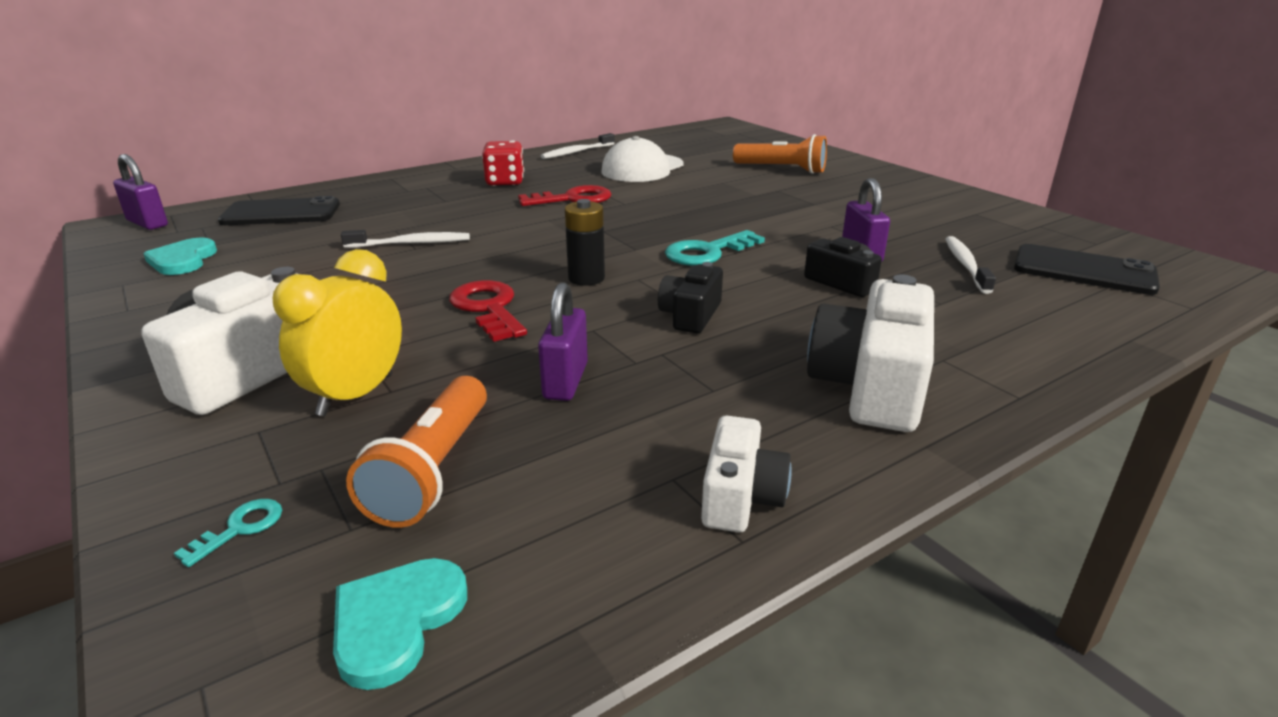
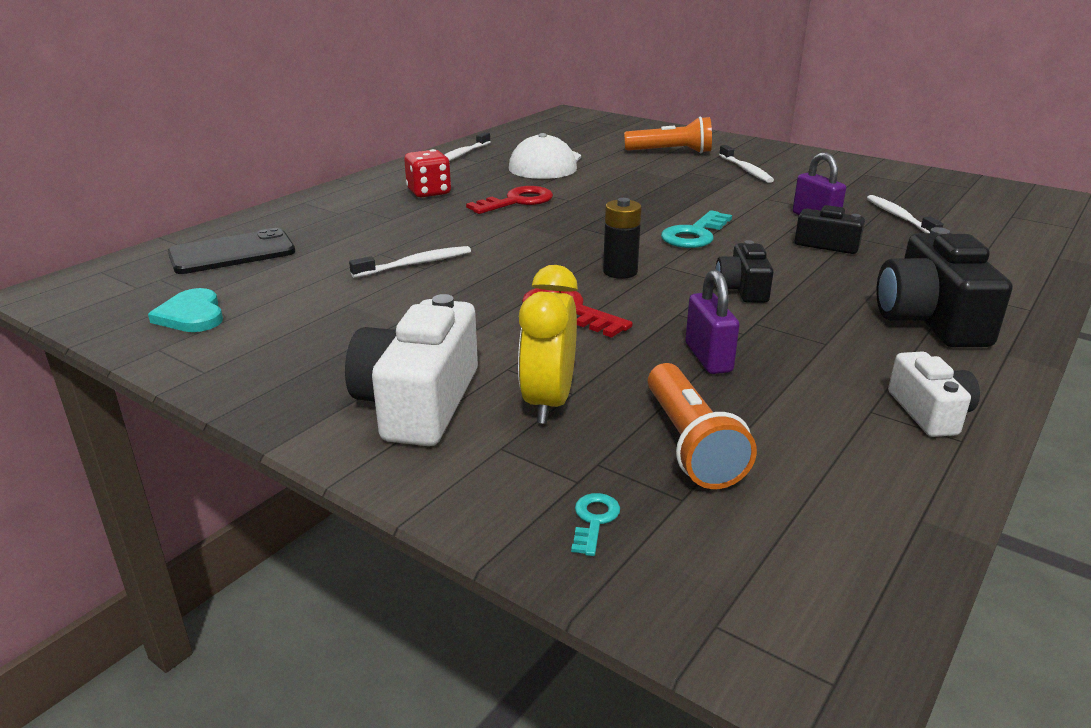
camera: 20 degrees left, 0 degrees up
purple padlock [113,154,168,230] -> none
turquoise heart [333,558,467,690] -> none
white camera [807,275,934,432] -> black camera [876,227,1012,347]
black phone [1014,244,1160,295] -> none
none -> white toothbrush [719,145,774,183]

